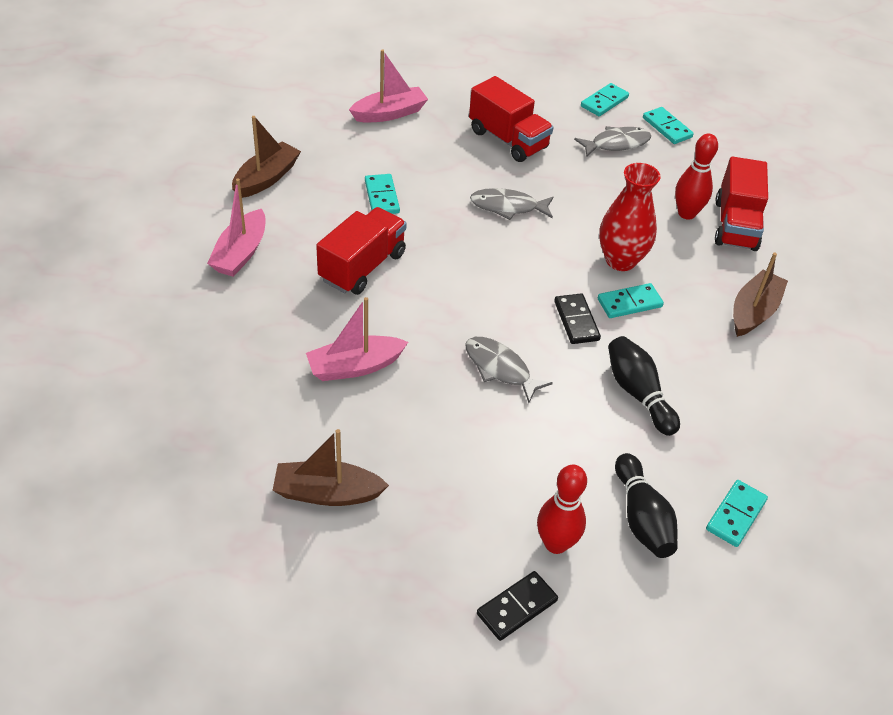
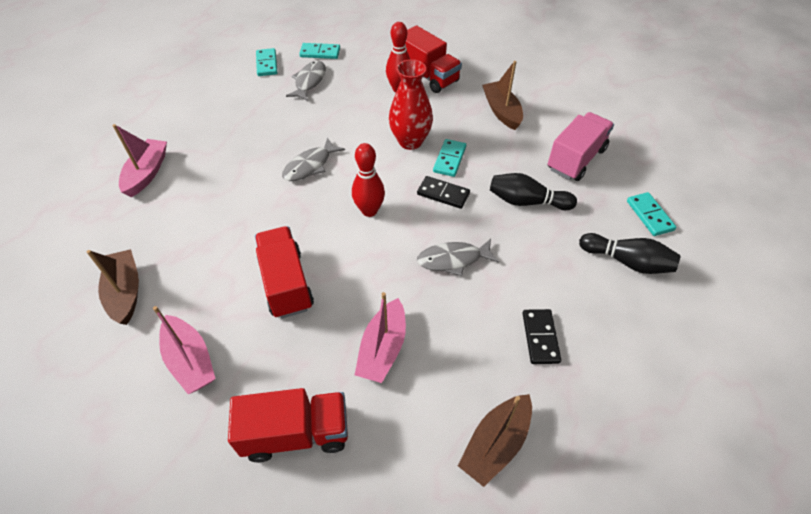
camera: 50 degrees left, 5 degrees up
turquoise domino [365,174,400,214] -> none
red truck [469,76,553,162] -> red truck moved to [228,388,348,463]
black domino [477,571,558,641] -> black domino moved to [522,309,561,364]
red bowling pin [537,464,587,554] -> red bowling pin moved to [352,143,385,217]
none -> pink truck [548,112,614,181]

